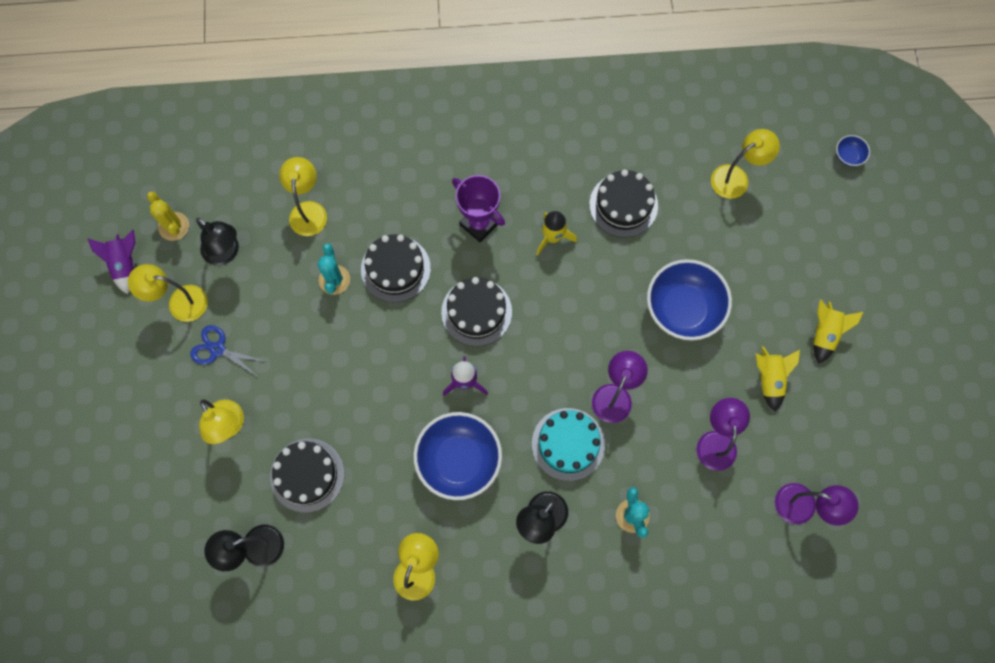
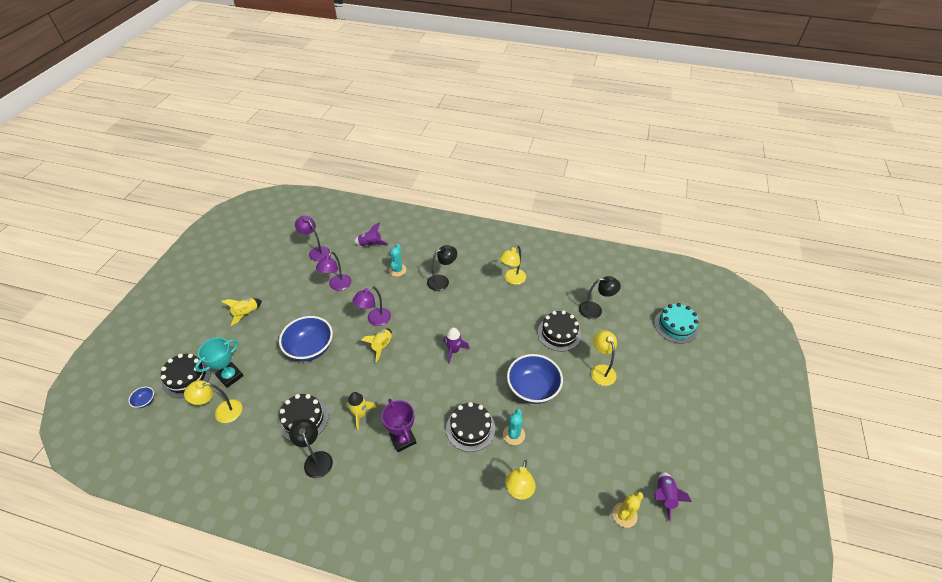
camera: 160 degrees left, 25 degrees down
yellow lamp [128,264,208,322] -> none
yellow cactus [147,192,189,241] -> yellow cactus turned 60 degrees clockwise [613,492,643,528]
blue scissors [190,325,267,377] -> none
black lamp [196,218,239,266] -> black lamp moved to [289,419,333,478]
blue bowl [413,412,502,500] -> blue bowl moved to [507,354,563,404]
black cake [441,277,512,346] -> black cake moved to [161,354,211,398]
turquoise cake [532,408,605,481] -> turquoise cake moved to [654,303,698,344]
yellow rocket [756,346,800,412] -> yellow rocket moved to [361,329,392,363]
none -> turquoise trophy [195,338,244,388]
none -> purple rocket [354,222,388,246]

